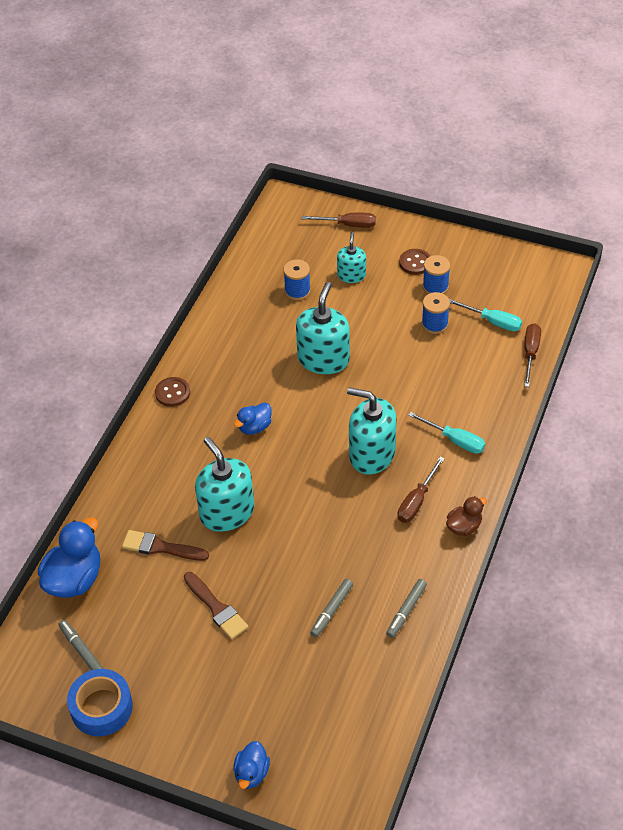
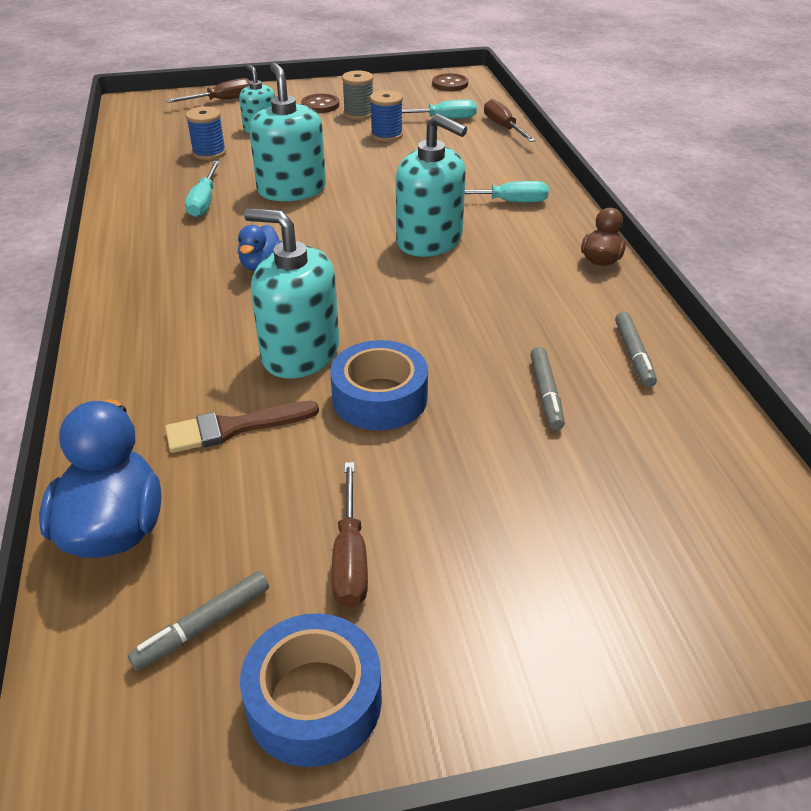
camera: 35 degrees left, 10 degrees down
grey marker [59,620,104,670] -> grey marker turned 60 degrees counterclockwise [128,571,269,671]
brown button [155,377,190,407] -> brown button moved to [432,73,468,91]
brown brush [184,572,248,639] -> none
blue duck [234,741,270,789] -> none
turquoise soap dispenser [347,387,397,474] -> turquoise soap dispenser turned 135 degrees counterclockwise [396,114,467,257]
brown screwdriver [397,457,445,523] -> brown screwdriver moved to [331,462,368,608]
blue spool [423,255,450,294] -> grey spool [342,70,373,120]
none -> turquoise screwdriver [185,161,220,217]
none -> blue tape [330,340,428,430]

